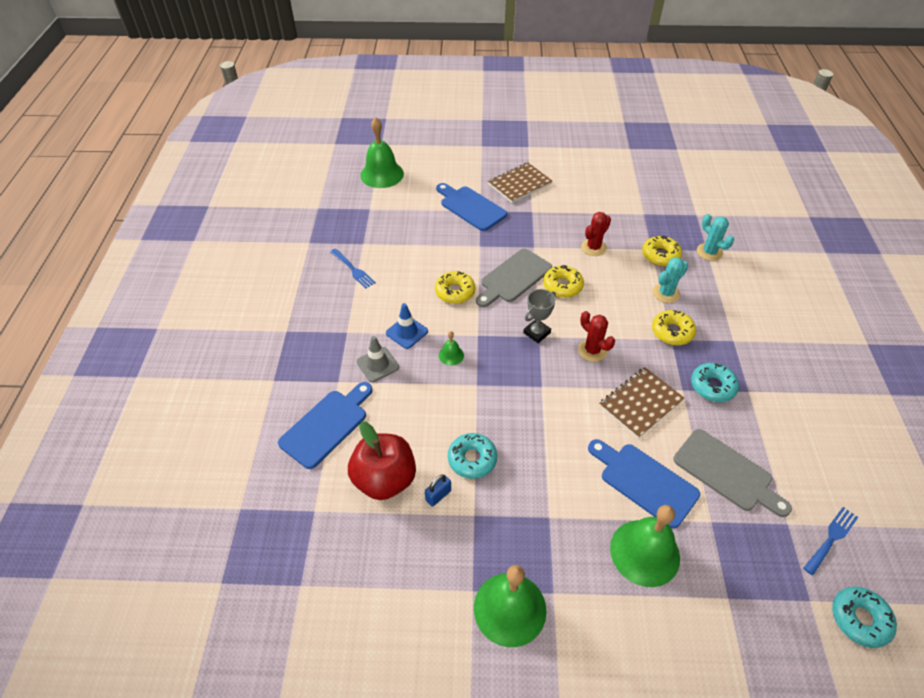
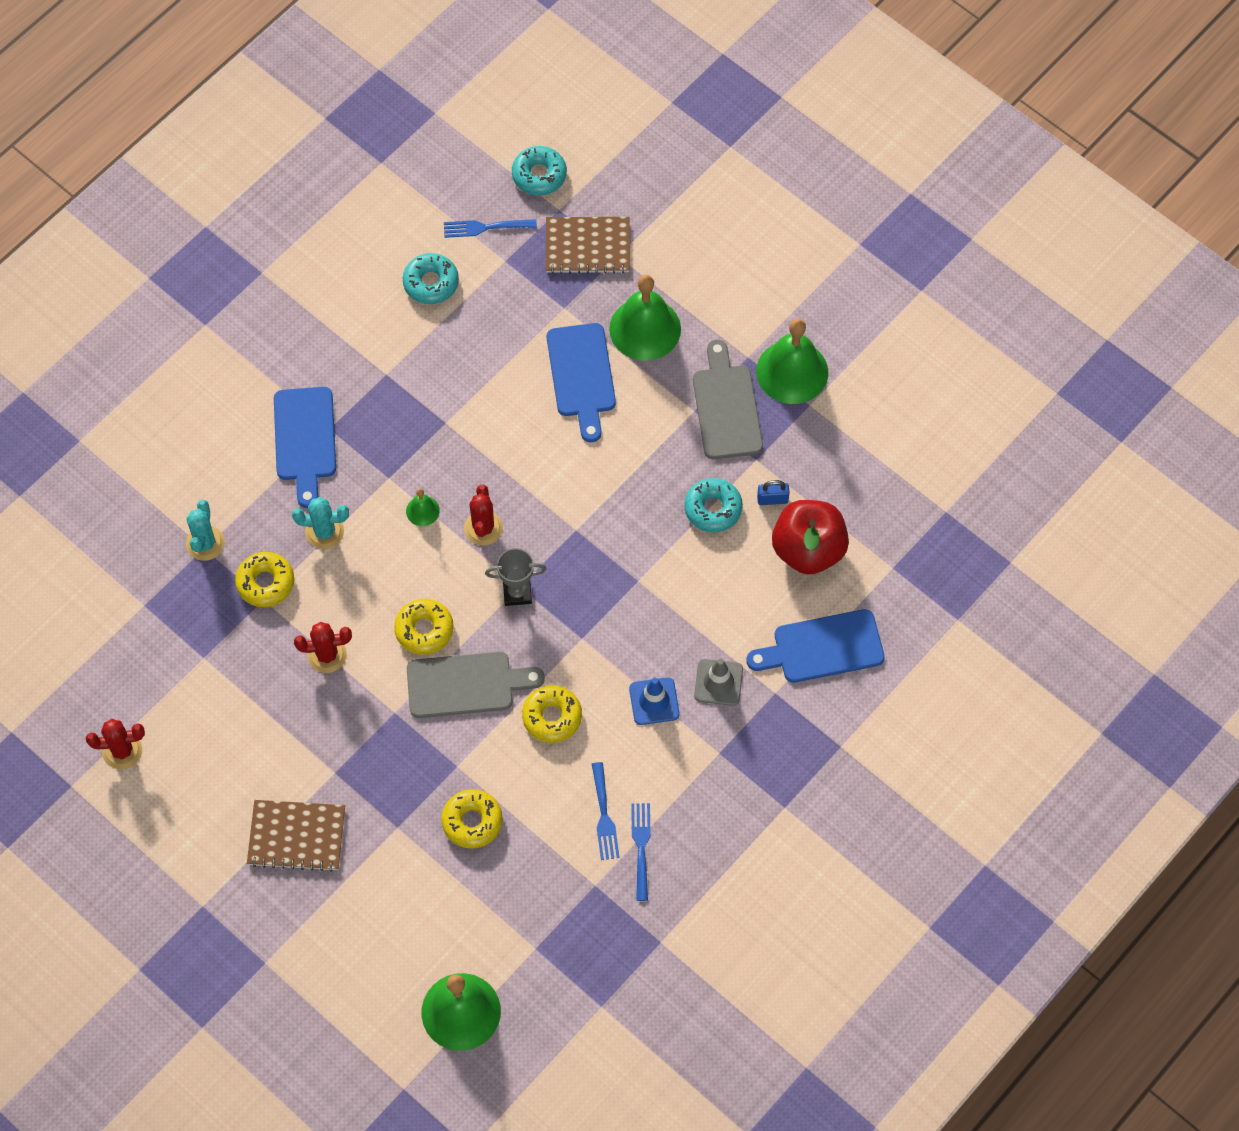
camera: 140 degrees left, 15 degrees up
blue cutting board [436,183,507,231] -> blue cutting board moved to [274,387,336,508]
green bell [439,331,464,366] -> green bell moved to [406,488,440,526]
brown notebook [599,367,684,438] -> brown notebook moved to [546,217,630,274]
yellow donut [652,310,696,345] -> yellow donut moved to [441,789,503,848]
grey cutting board [673,429,792,517] -> grey cutting board moved to [693,339,763,459]
turquoise donut [691,363,739,402] -> turquoise donut moved to [403,253,459,304]
none -> red cactus [86,719,145,769]
none -> blue fork [592,762,620,860]

